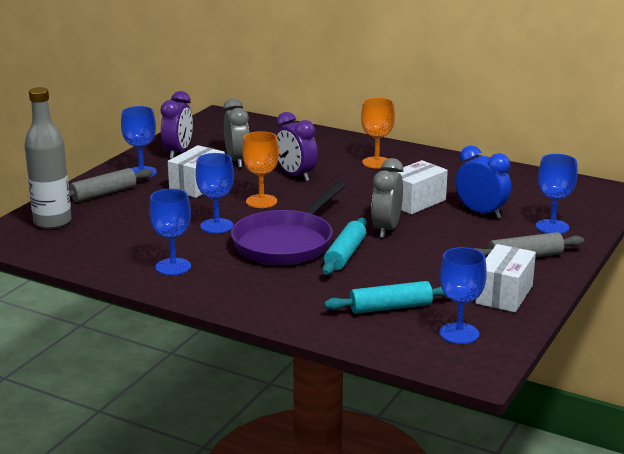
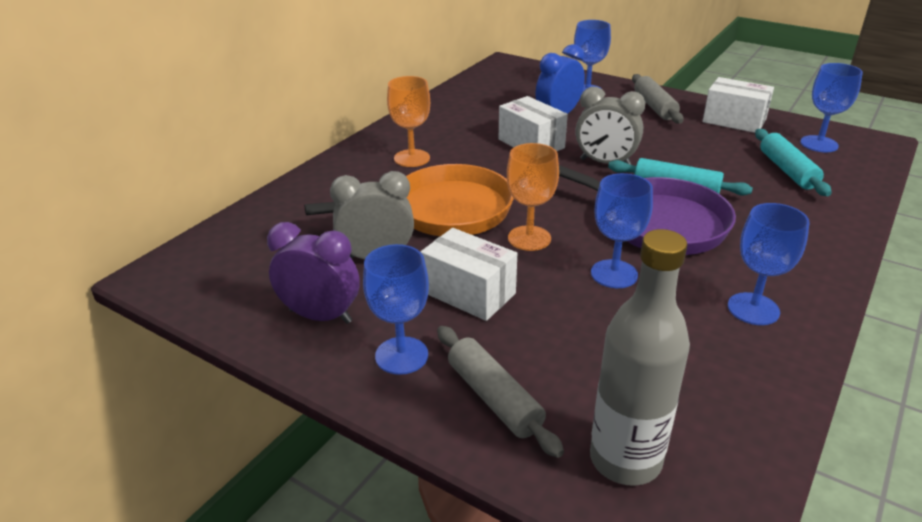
camera: 85 degrees left, 10 degrees up
purple clock [276,112,318,181] -> orange pan [304,164,514,236]

